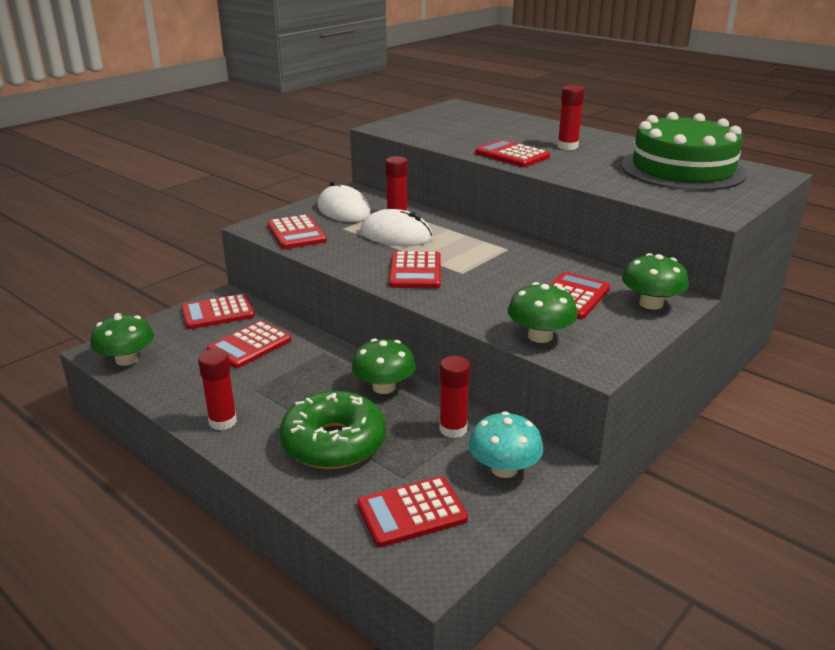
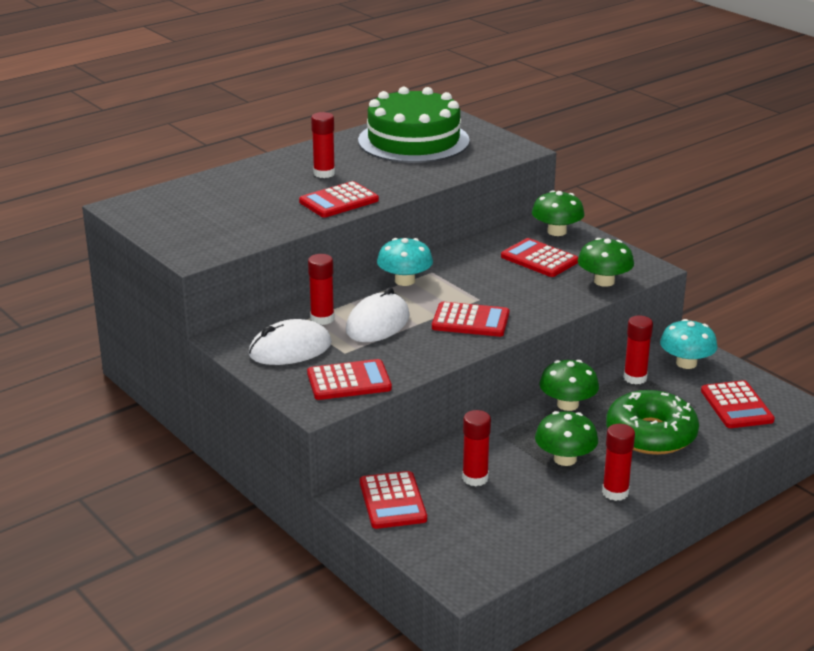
camera: 80 degrees left, 0 degrees up
green mushroom [90,313,154,366] -> green mushroom moved to [535,411,598,466]
red calculator [207,321,291,368] -> red glue stick [462,410,491,486]
none -> turquoise mushroom [377,238,433,286]

